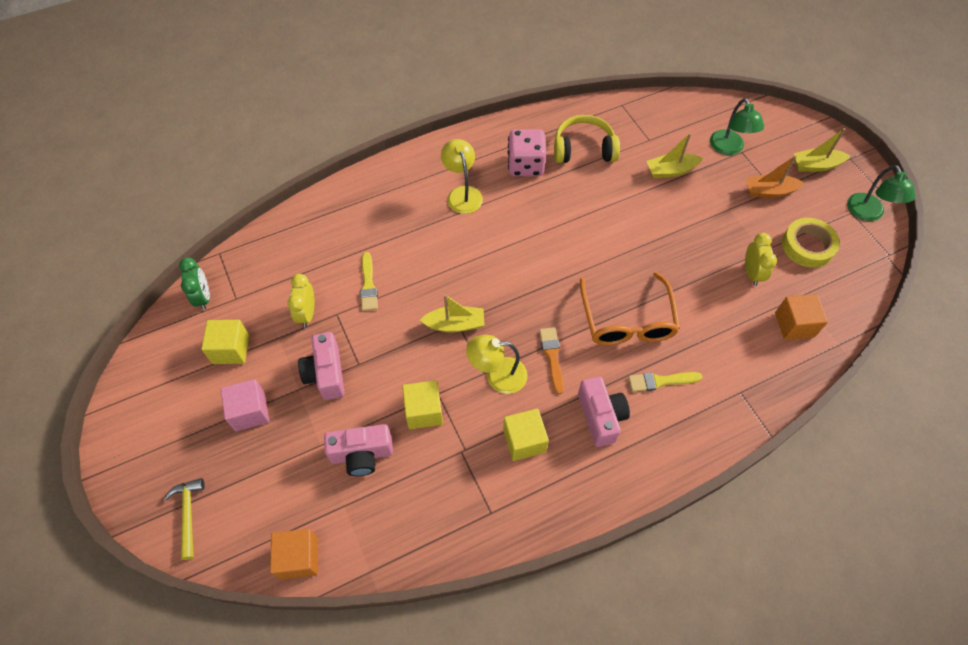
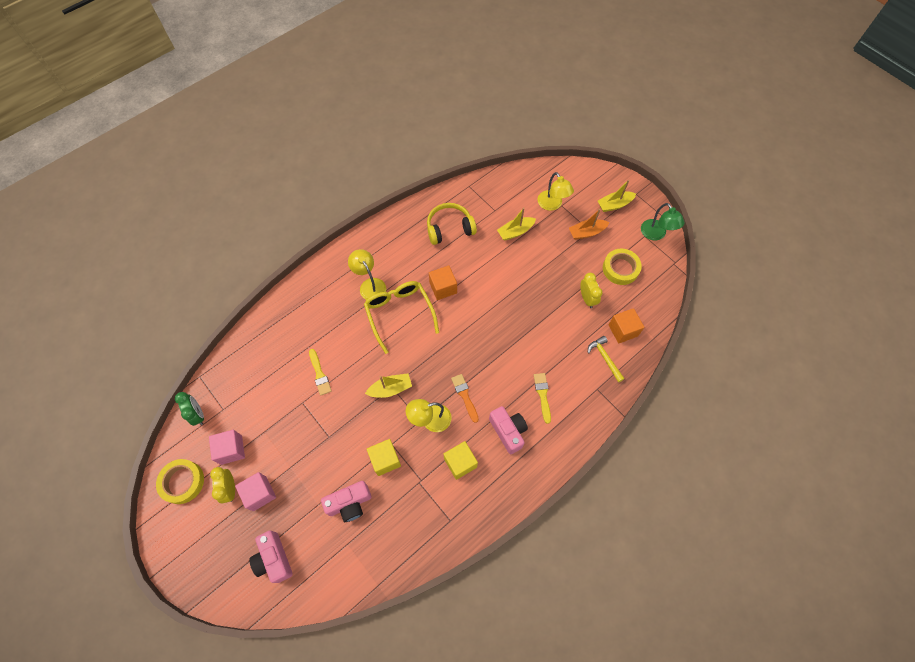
camera: 15 degrees left, 5 degrees up
yellow hammer [164,478,205,560] -> yellow hammer moved to [588,336,625,382]
yellow cube [201,320,249,364] -> pink cube [209,430,245,465]
orange cube [270,529,318,580] -> orange cube moved to [429,266,457,300]
yellow clock [287,274,314,328] -> yellow clock moved to [210,467,235,503]
pink camera [298,332,345,400] -> pink camera moved to [249,530,293,583]
pink dice [508,129,546,176] -> none
orange glasses [580,272,680,346] -> none
yellow brush [628,372,702,392] -> yellow brush turned 105 degrees clockwise [534,373,551,424]
green lamp [710,98,764,155] -> yellow lamp [537,172,574,211]
none -> yellow tape [156,459,204,504]
none -> yellow glasses [364,281,439,354]

